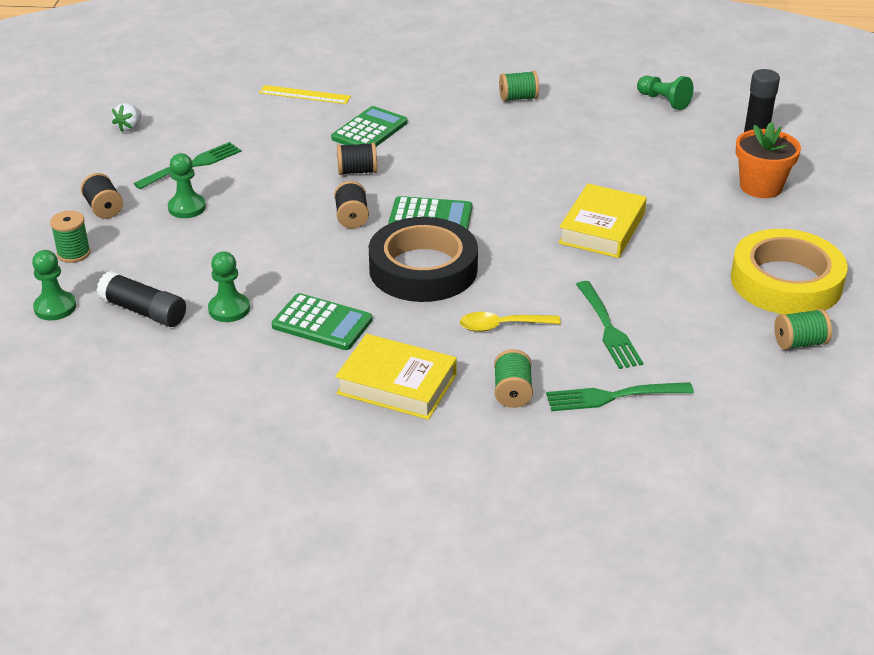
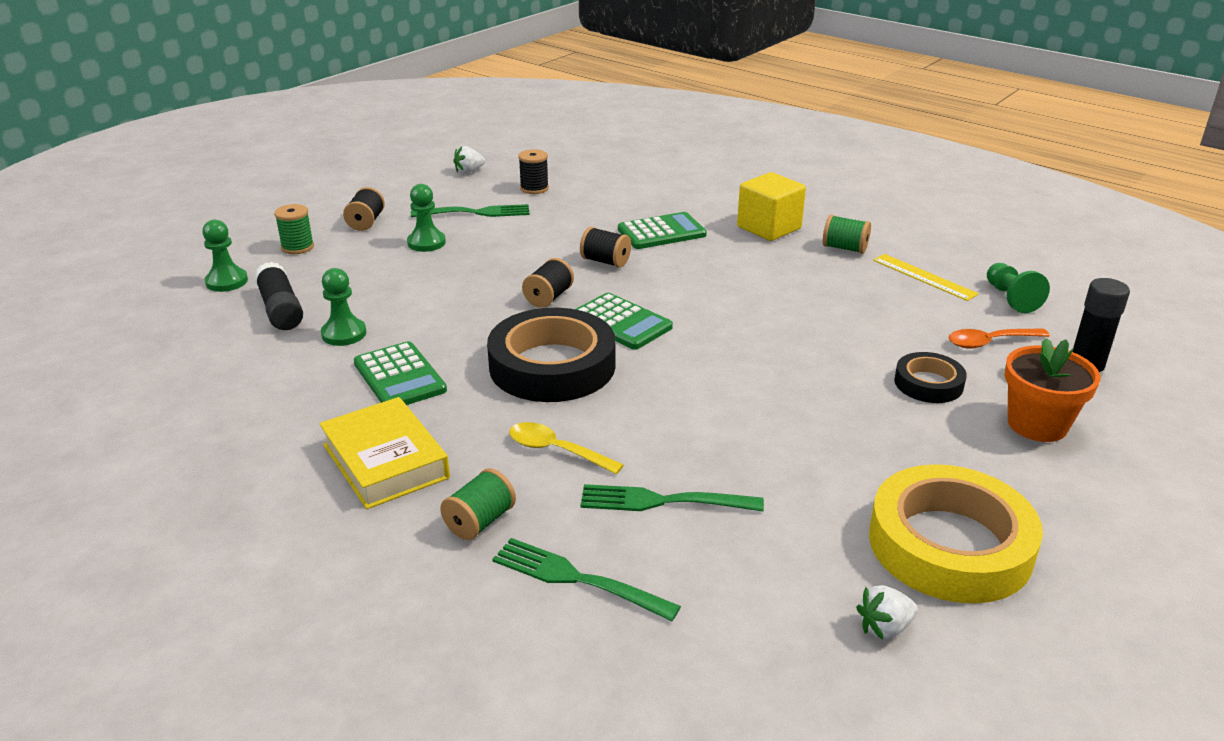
camera: 35 degrees right, 5 degrees down
yellow ruler [259,85,351,104] -> yellow ruler moved to [873,254,979,301]
yellow book [558,184,647,258] -> none
green fork [576,281,643,369] -> green fork turned 75 degrees clockwise [581,484,764,511]
green spool [774,309,832,350] -> white strawberry [856,585,918,640]
none -> black spool [518,149,549,194]
none -> yellow cube [737,172,806,241]
none -> black tape [894,352,967,403]
none -> orange spoon [949,328,1050,349]

